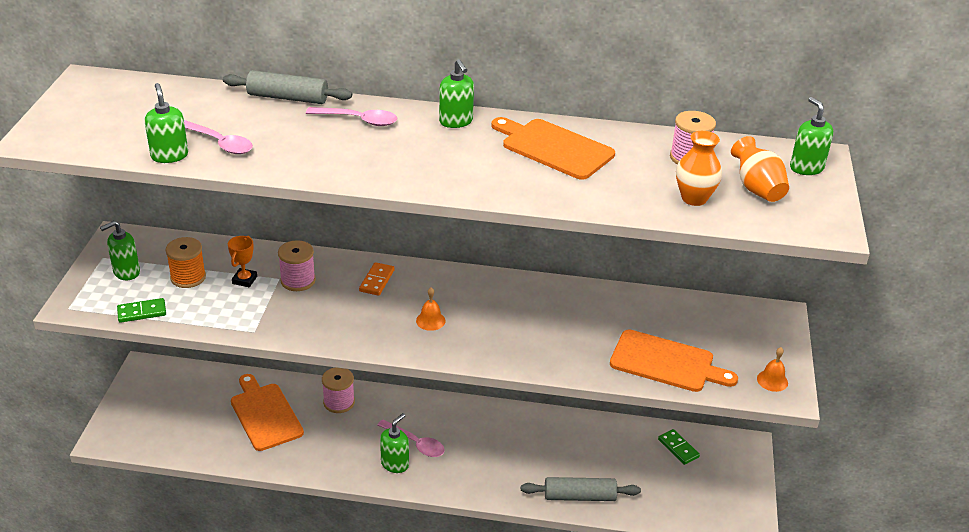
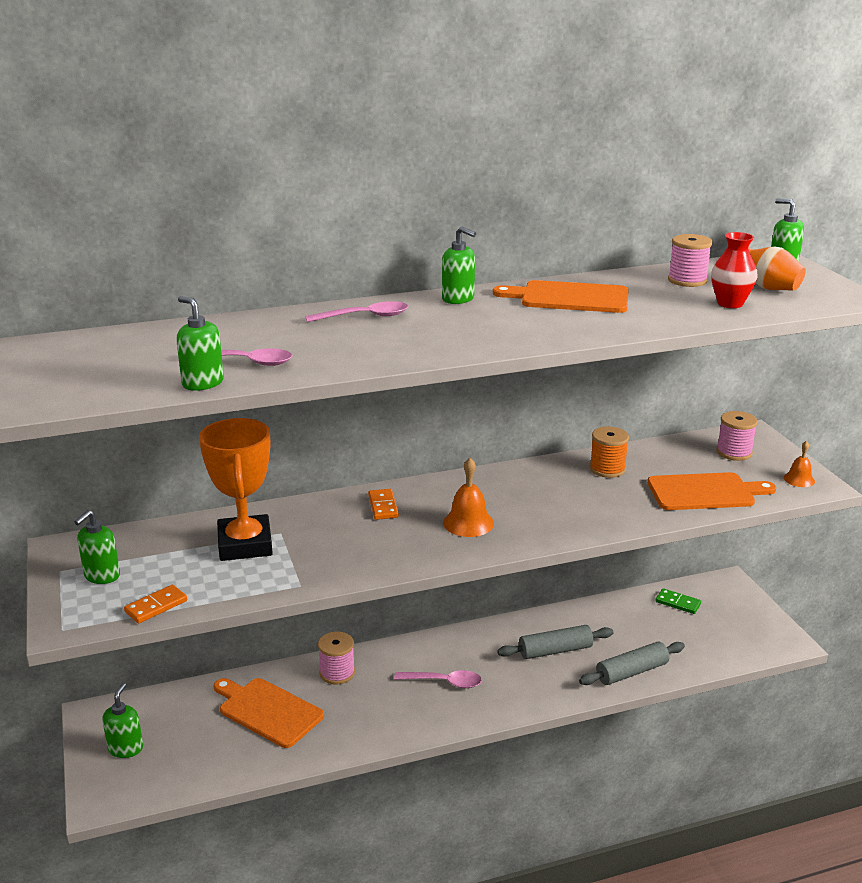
camera: 25 degrees left, 10 degrees down
green domino [117,298,166,323] -> orange domino [124,584,187,624]
orange spool [165,237,206,288] -> orange spool moved to [590,426,629,478]
grey rolling pin [223,70,352,104] -> grey rolling pin moved to [497,625,613,659]
orange trophy [228,236,257,287] -> orange trophy [199,418,273,561], size x2.31
pink spool [278,240,316,291] -> pink spool moved to [716,411,758,461]
green soap dispenser [380,413,409,473] -> green soap dispenser moved to [102,683,143,758]
orange bell [416,288,445,331] -> orange bell [443,458,494,537], size x1.59
orange vase [676,131,722,206] -> red vase [711,232,758,308]

